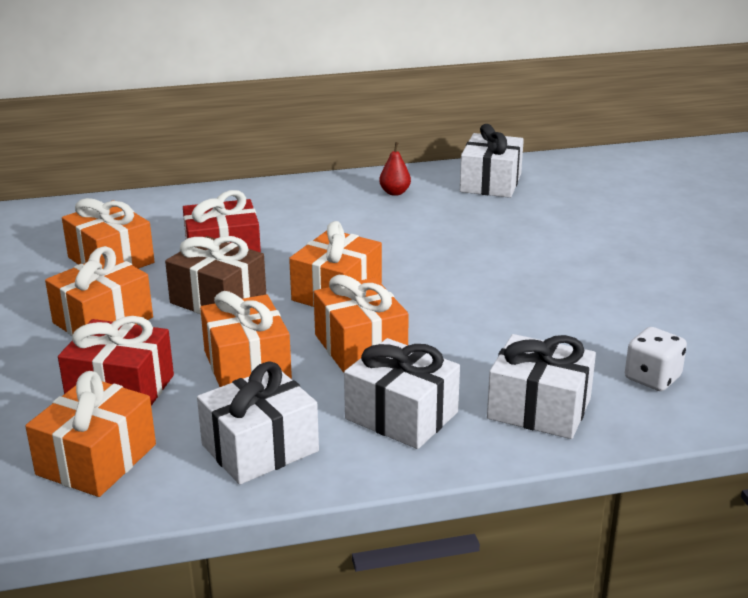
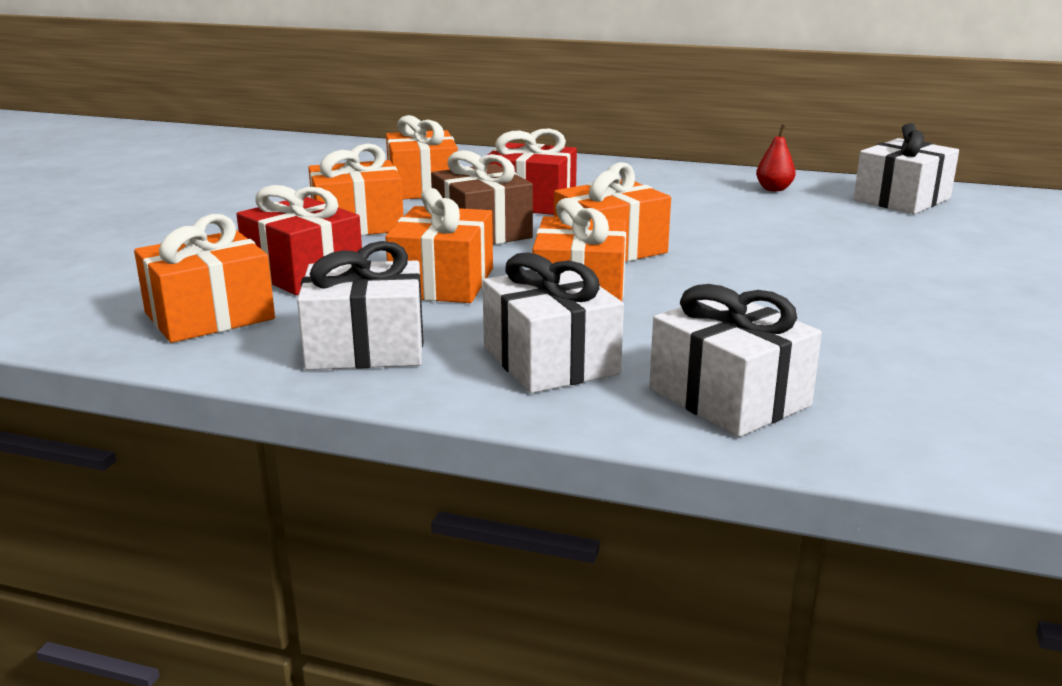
camera: 30 degrees right, 5 degrees down
white dice [625,327,687,391] -> none

